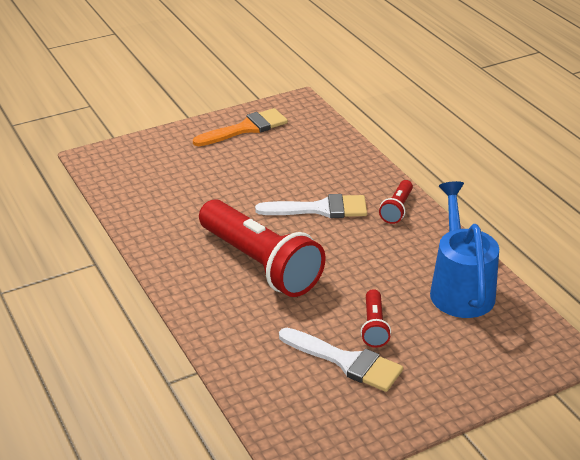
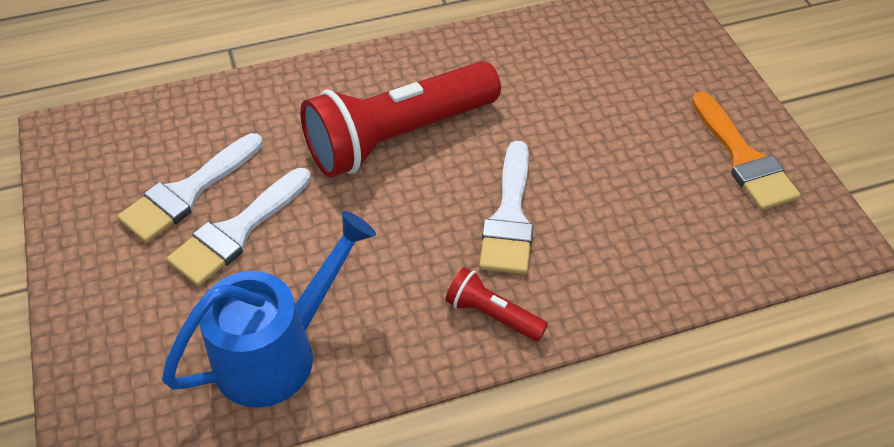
camera: 100 degrees right, 15 degrees up
red flashlight [361,289,391,348] -> white brush [167,168,311,286]
blue watering can [430,181,499,318] -> blue watering can turned 45 degrees counterclockwise [162,211,376,408]

